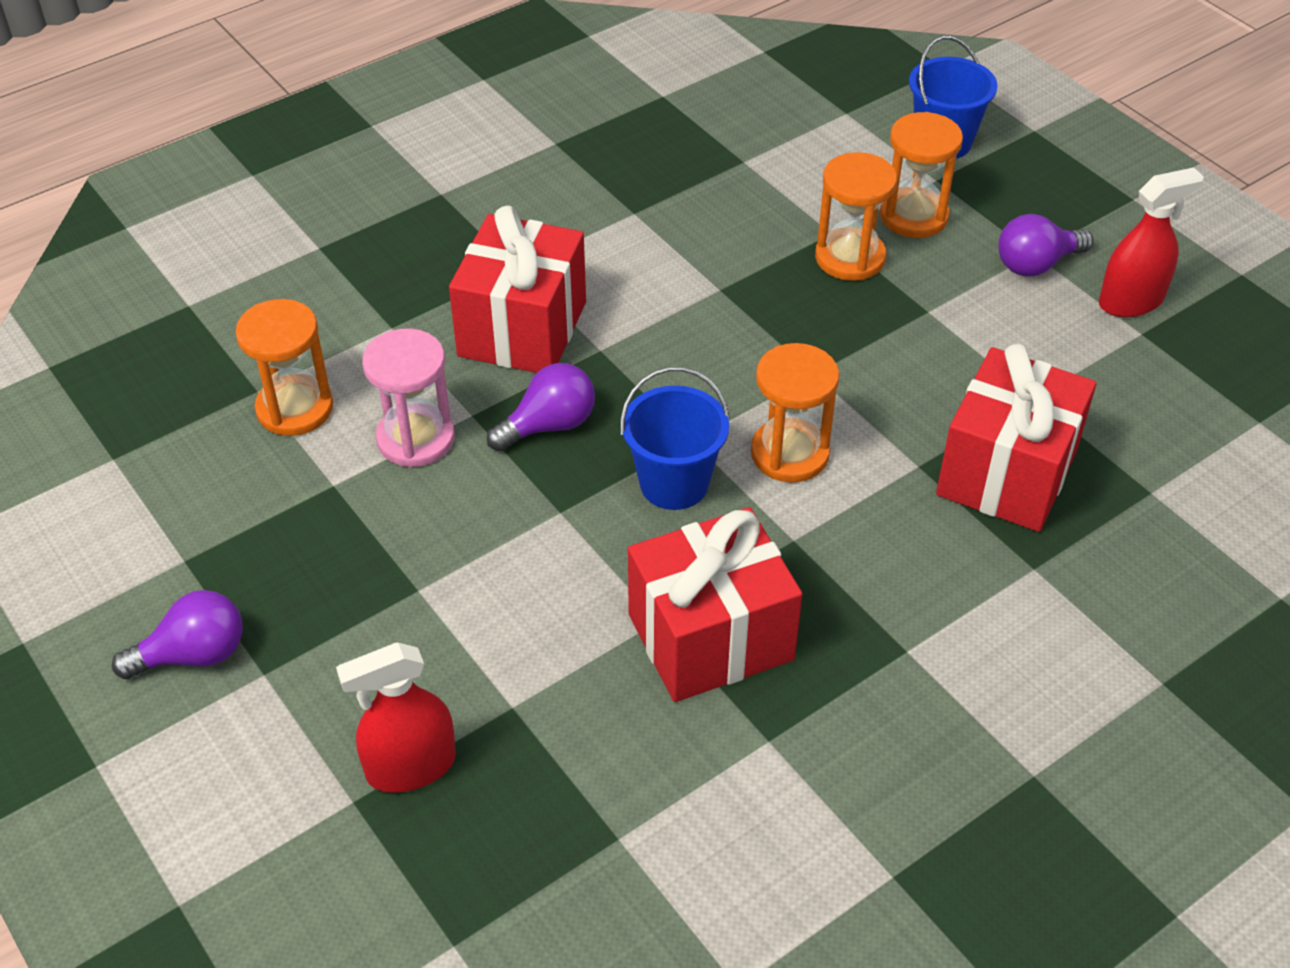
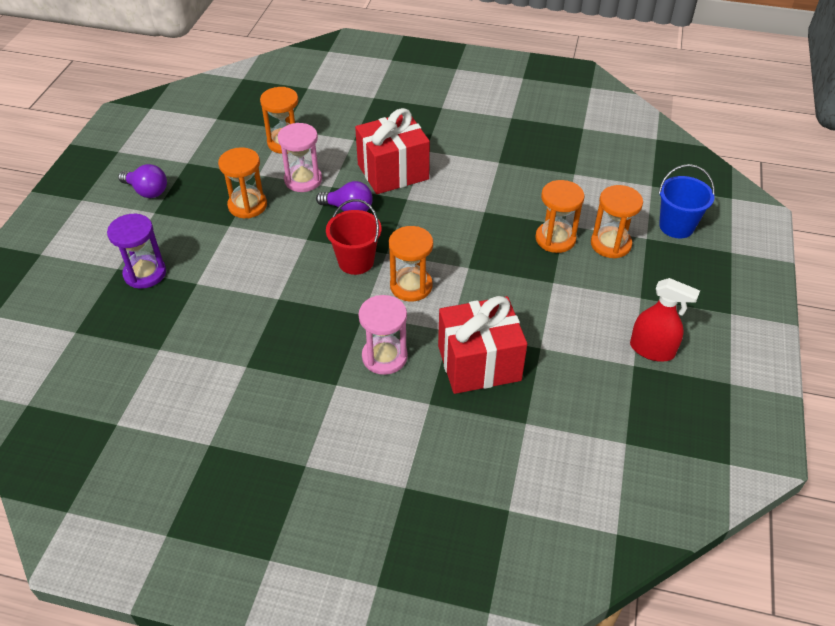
camera: 50 degrees right, 0 degrees up
red spray bottle [336,642,456,792] -> purple hourglass [107,214,166,289]
blue bucket [620,367,730,510] -> red bucket [326,199,381,275]
red gift [628,507,802,702] -> none
purple light bulb [998,214,1093,276] -> none
none -> orange hourglass [218,147,267,218]
none -> pink hourglass [358,295,408,375]

